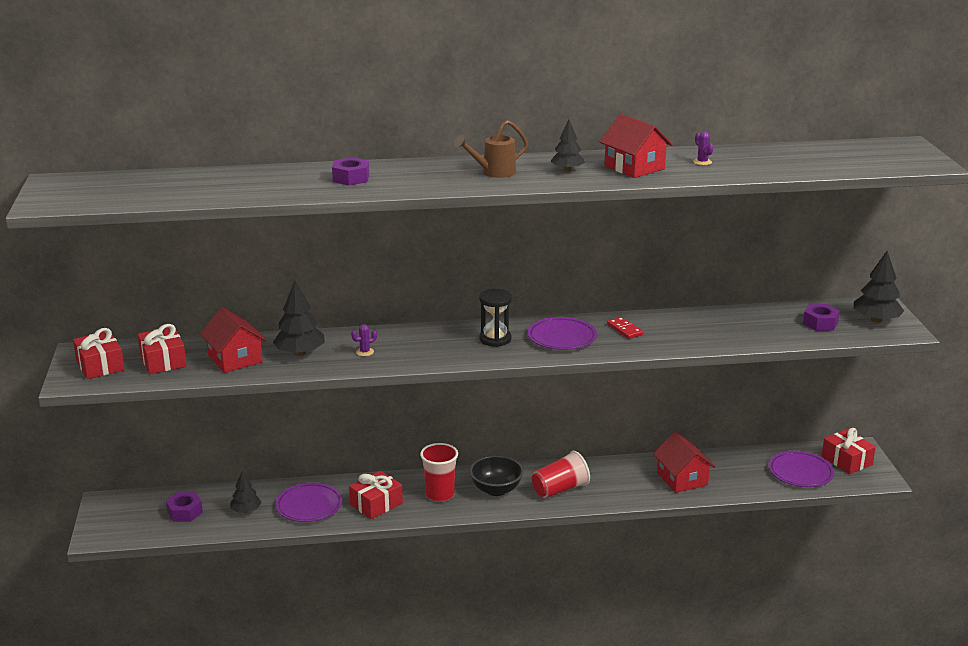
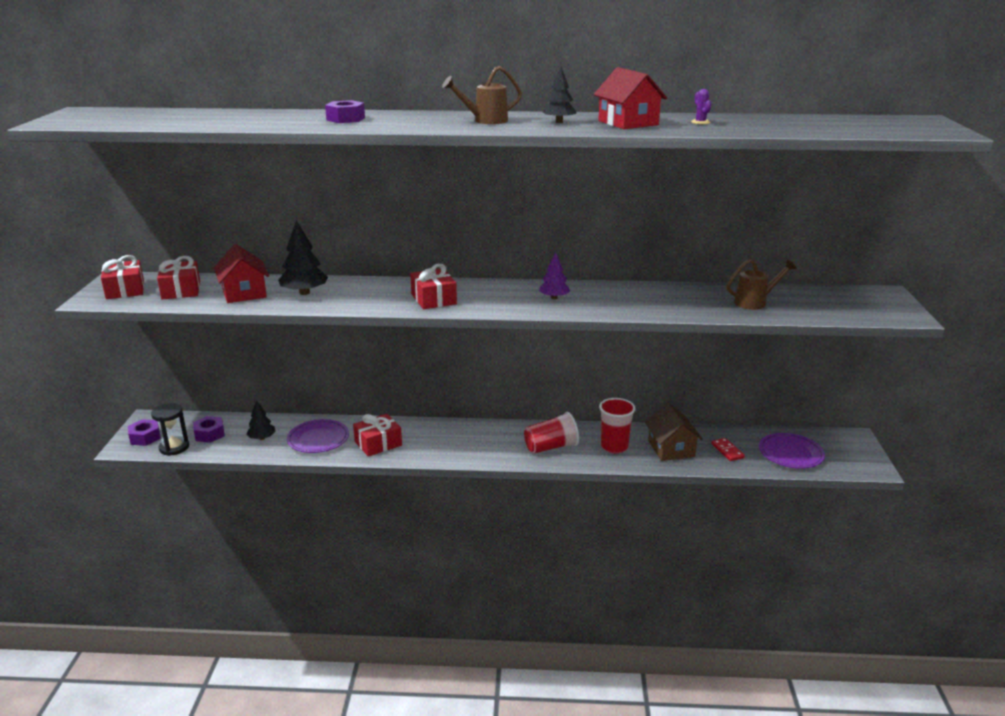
camera: 10 degrees right, 0 degrees up
purple cactus [351,324,377,356] -> none
red cup [420,443,458,502] -> red cup moved to [599,398,636,453]
black bowl [470,455,524,496] -> none
black hourglass [479,289,512,347] -> black hourglass moved to [151,403,189,456]
purple plate [528,317,597,350] -> purple tree [539,252,570,299]
red domino [607,317,643,339] -> red domino moved to [712,438,745,461]
red house [653,431,715,493] -> brown house [645,403,703,461]
purple nut [803,304,840,331] -> purple nut moved to [128,419,161,446]
red gift [822,428,876,474] -> red gift moved to [410,264,457,309]
black tree [854,251,904,323] -> none
none -> brown watering can [727,259,796,310]

